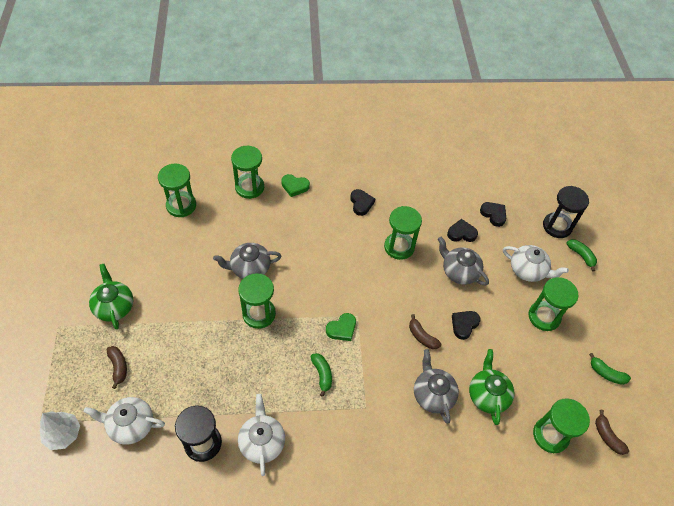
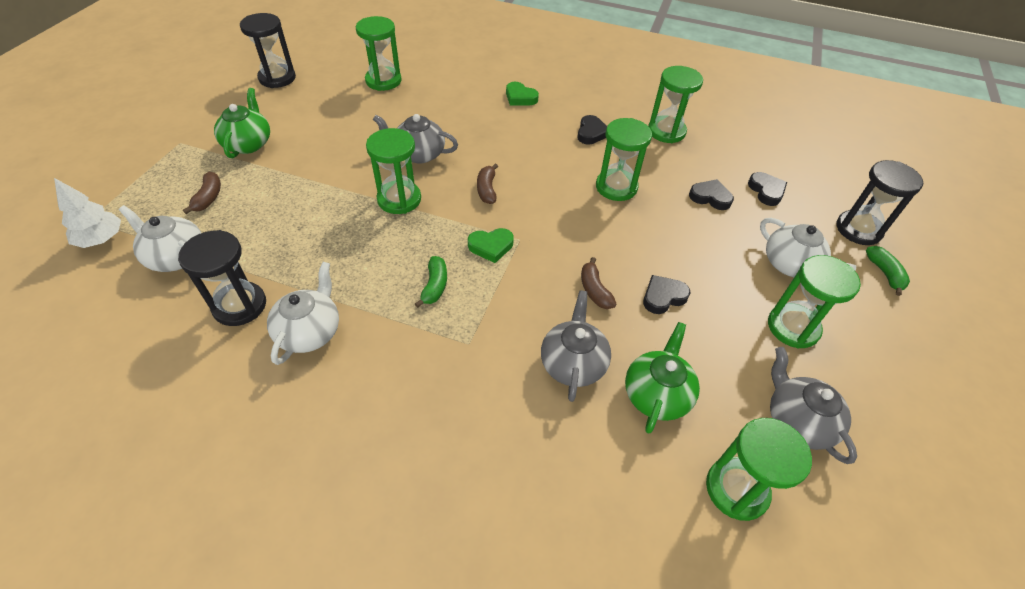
camera: 25 degrees right, 5 degrees down
green hourglass [231,146,264,199] -> green hourglass moved to [648,66,703,143]
grey teapot [438,237,489,285] -> grey teapot moved to [770,347,857,464]
green banana [589,353,631,385] -> none
brown banana [595,410,629,455] -> brown banana moved to [477,164,498,204]
none -> black hourglass [240,13,296,88]

